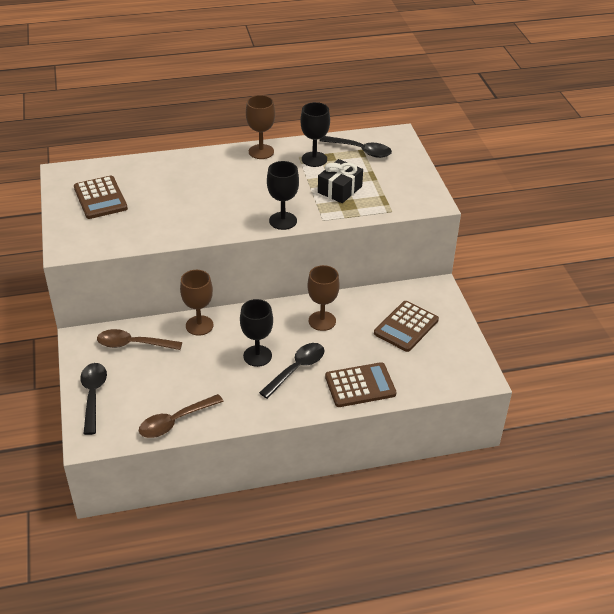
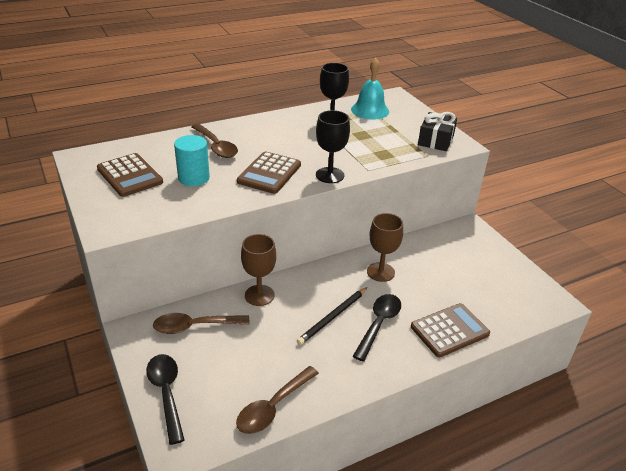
camera: 15 degrees left, 5 degrees down
black goblet [240,299,273,367] -> black pencil [297,287,367,345]
brown goblet [246,95,275,159] -> none
black gift [318,159,363,203] -> black gift moved to [418,112,457,151]
black spoon [319,136,392,158] -> turquoise bell [351,58,389,119]
brown calculator [374,301,439,352] -> brown calculator moved to [237,151,301,194]
none -> turquoise cylinder [174,135,210,186]
none -> brown spoon [192,124,238,158]

